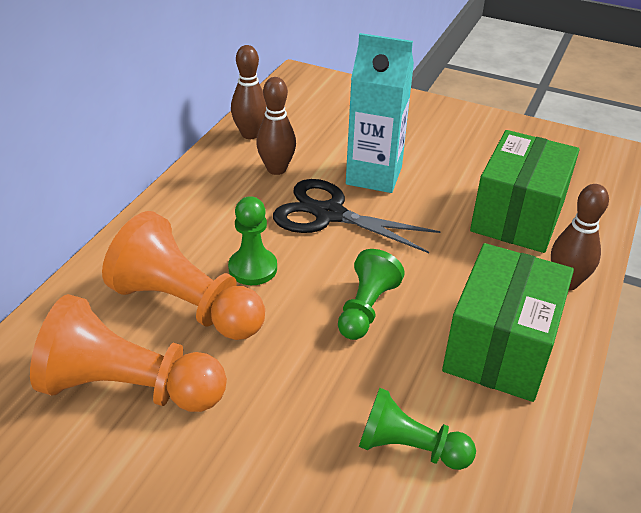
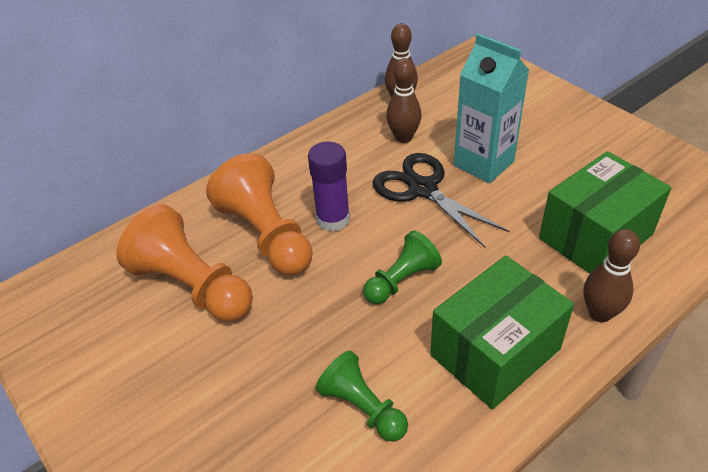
camera: 30 degrees right, 5 degrees up
green pawn [228,196,277,285] -> purple glue stick [308,141,350,232]

